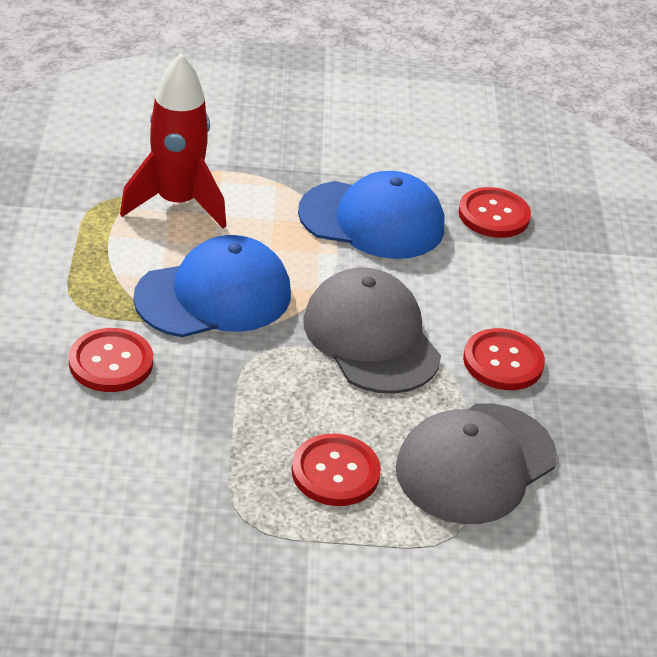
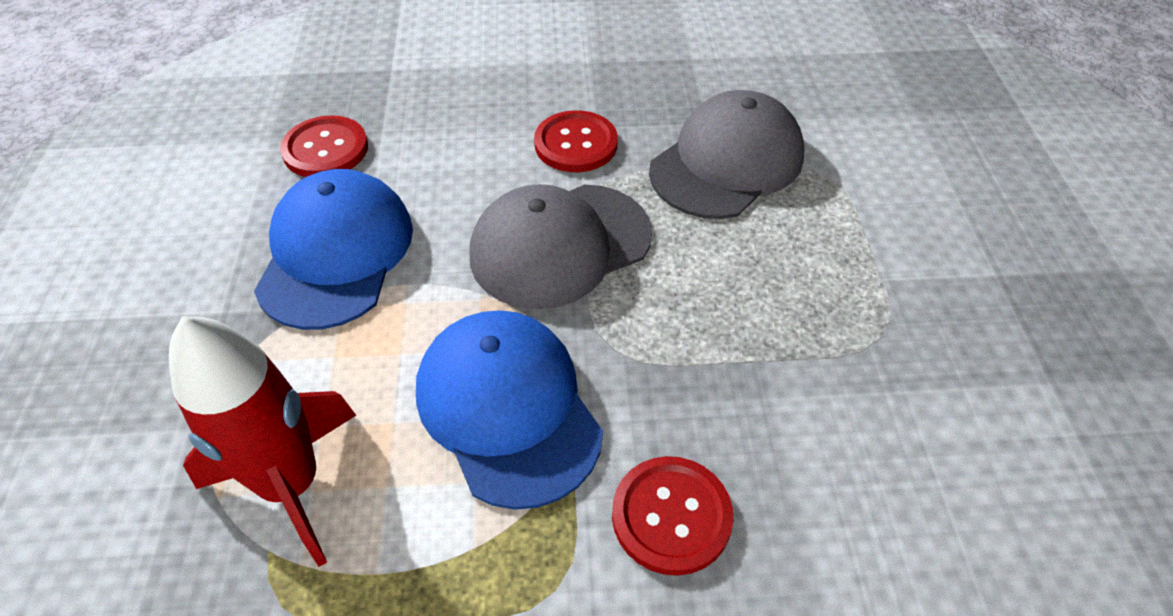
camera: 90 degrees left, 10 degrees up
red button [291,434,381,506] -> none
grey cap [395,403,557,524] -> grey cap turned 90 degrees counterclockwise [649,90,804,219]

